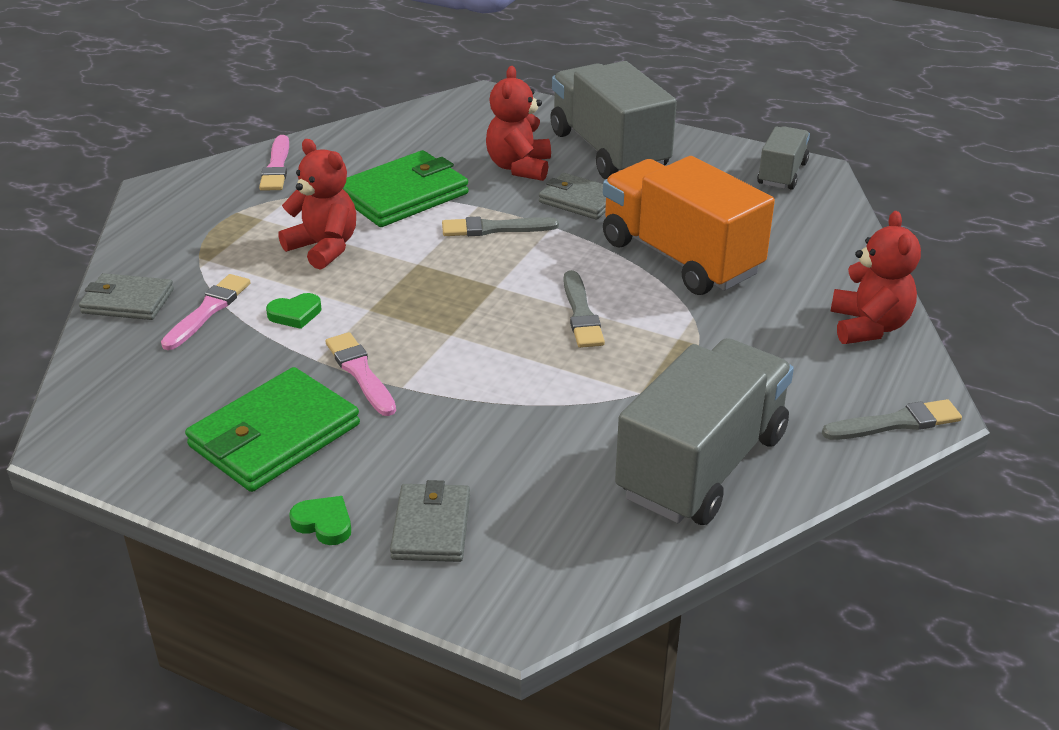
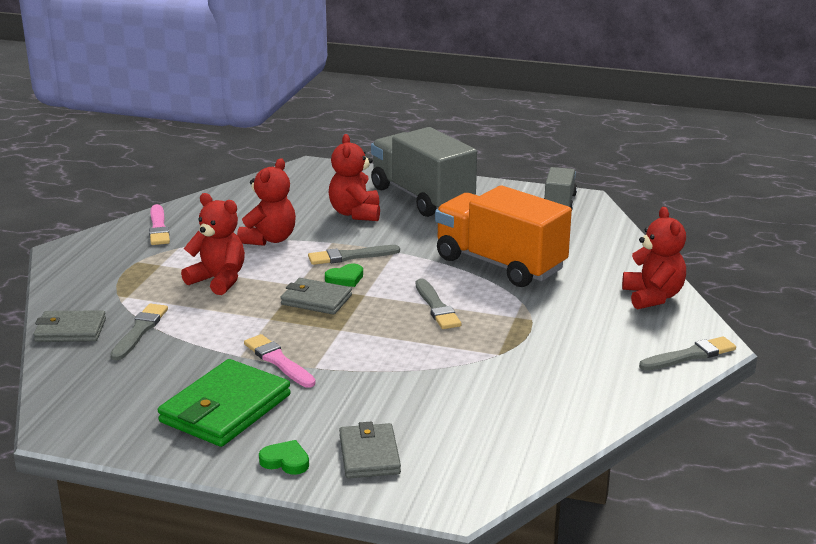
camera: 10 degrees left, 10 degrees down
pink brush [161,274,251,350] -> grey brush [110,304,168,360]
green heart [266,293,321,329] -> green heart moved to [325,264,363,287]
green wallet [343,150,469,227] -> red teddy bear [237,158,296,246]
grey wallet [539,173,606,220] -> grey wallet moved to [280,278,352,315]
grey truck [615,338,794,525] -> none

